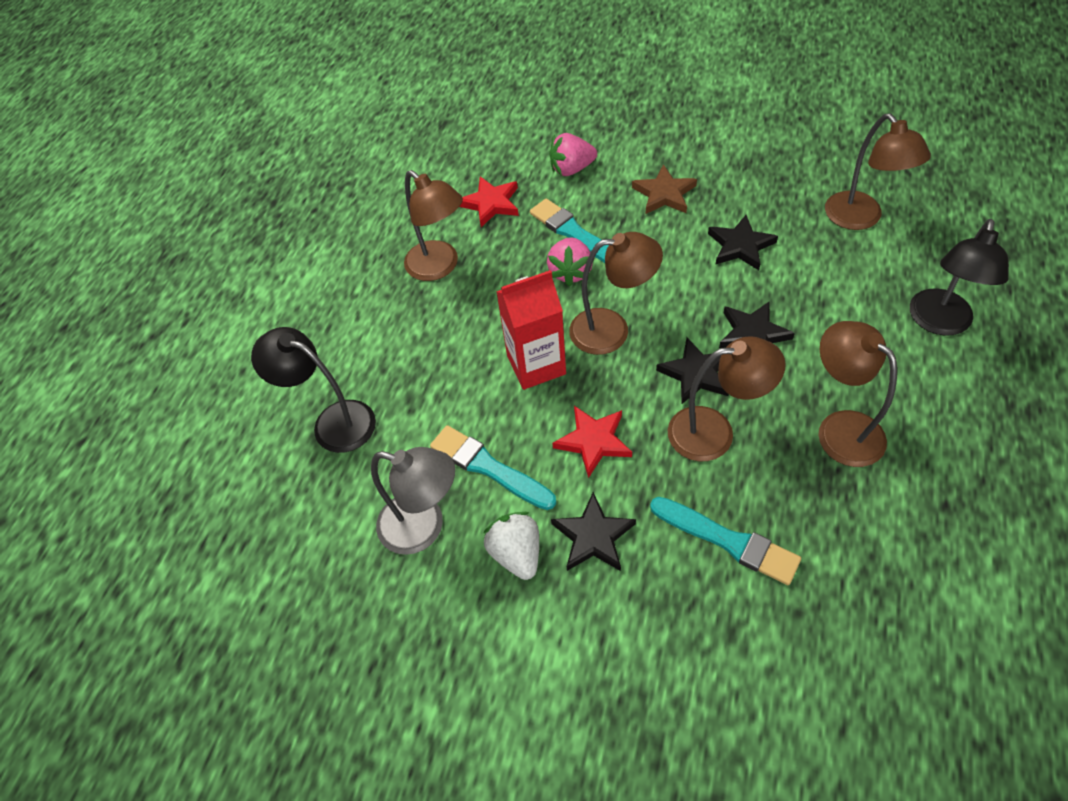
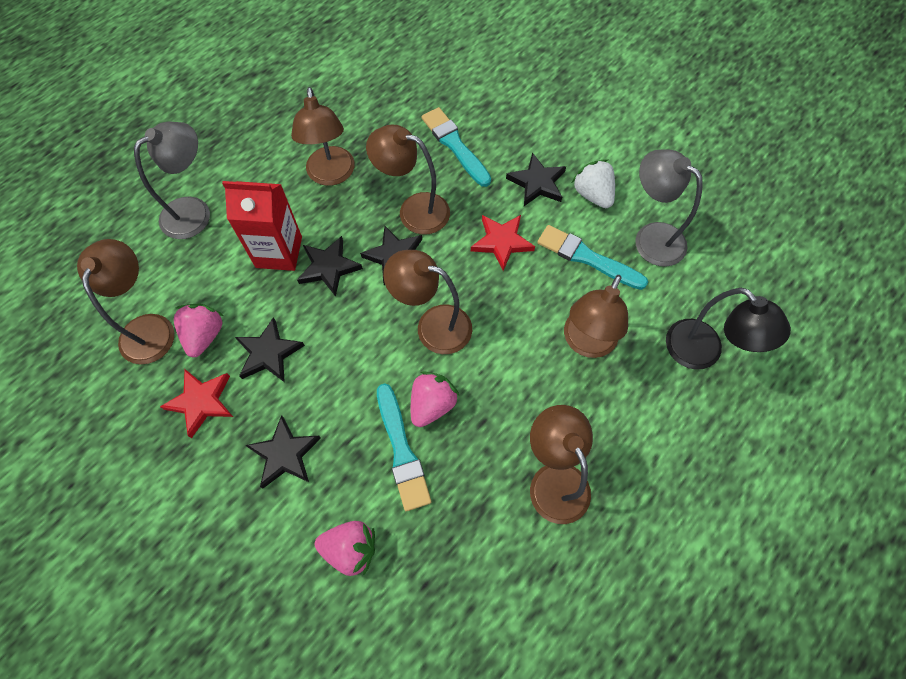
camera: 160 degrees left, 10 degrees up
turquoise brush [430,425,556,510] -> turquoise brush turned 150 degrees clockwise [537,225,648,290]
red star [459,176,519,227] -> red star moved to [160,369,233,438]
white strawberry [484,512,539,580] -> white strawberry turned 150 degrees clockwise [572,159,615,208]
red carton [496,270,566,390] -> red carton moved to [222,181,302,271]
brown star [632,164,697,214] -> black star [245,415,321,488]
black lamp [910,219,1009,336] -> grey lamp [134,122,210,239]
none -> pink strawberry [174,304,223,358]
none -> brown lamp [564,275,628,358]

